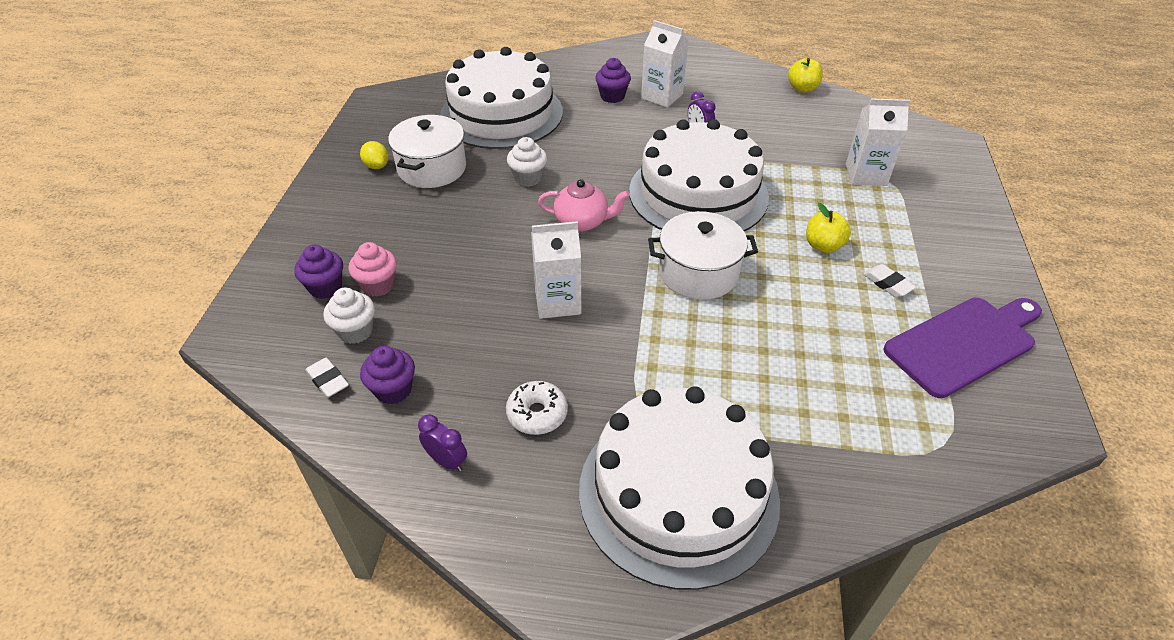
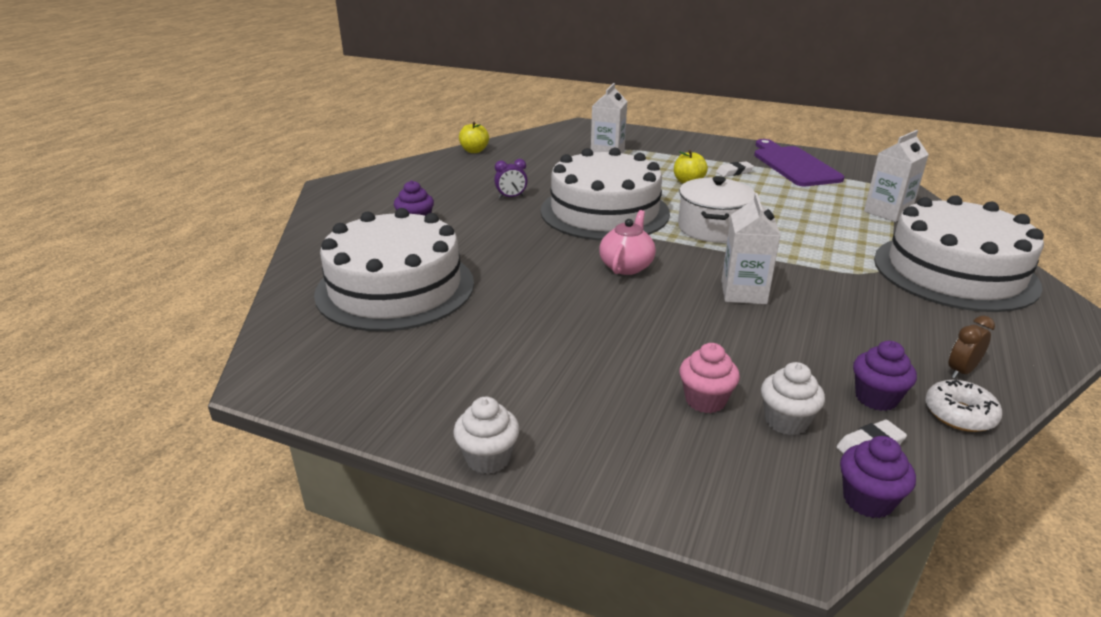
camera: 75 degrees left, 15 degrees down
purple cupcake [294,244,343,299] -> purple cupcake moved to [840,436,916,518]
yellow lemon [360,141,389,169] -> none
white pot [388,115,466,188] -> none
purple clock [418,414,467,472] -> brown clock [949,316,995,379]
white donut [506,381,568,435] -> white donut moved to [925,380,1002,432]
white cupcake [507,137,547,187] -> white cupcake moved to [453,397,520,474]
white carton [641,20,688,108] -> white carton moved to [864,130,929,222]

